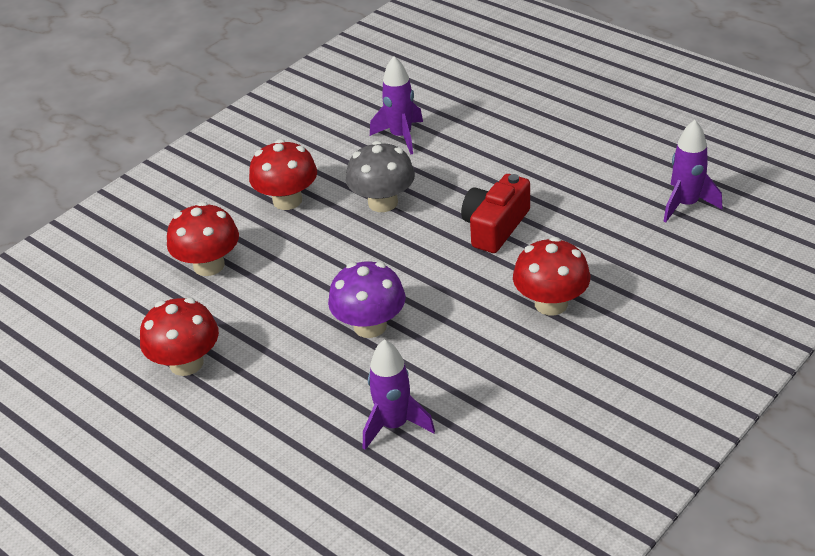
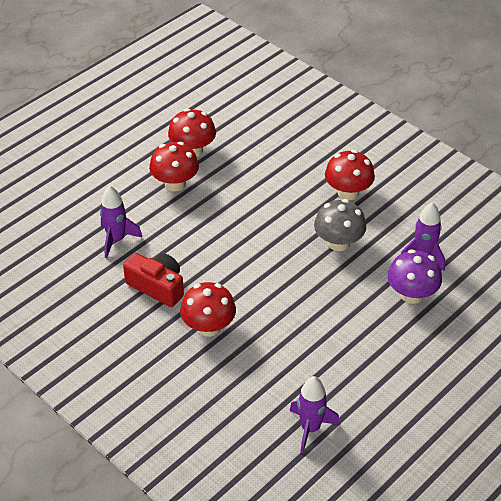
camera: 90 degrees right, 5 degrees up
red mushroom [167,202,239,276] -> red mushroom moved to [149,142,199,191]
purple mushroom [328,261,406,338] -> purple mushroom moved to [387,249,442,304]
red camera [461,174,530,253] -> red camera moved to [123,253,184,307]

